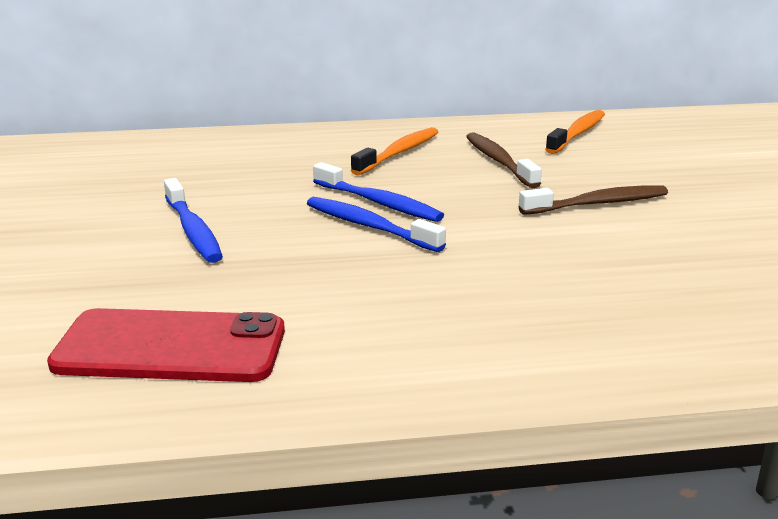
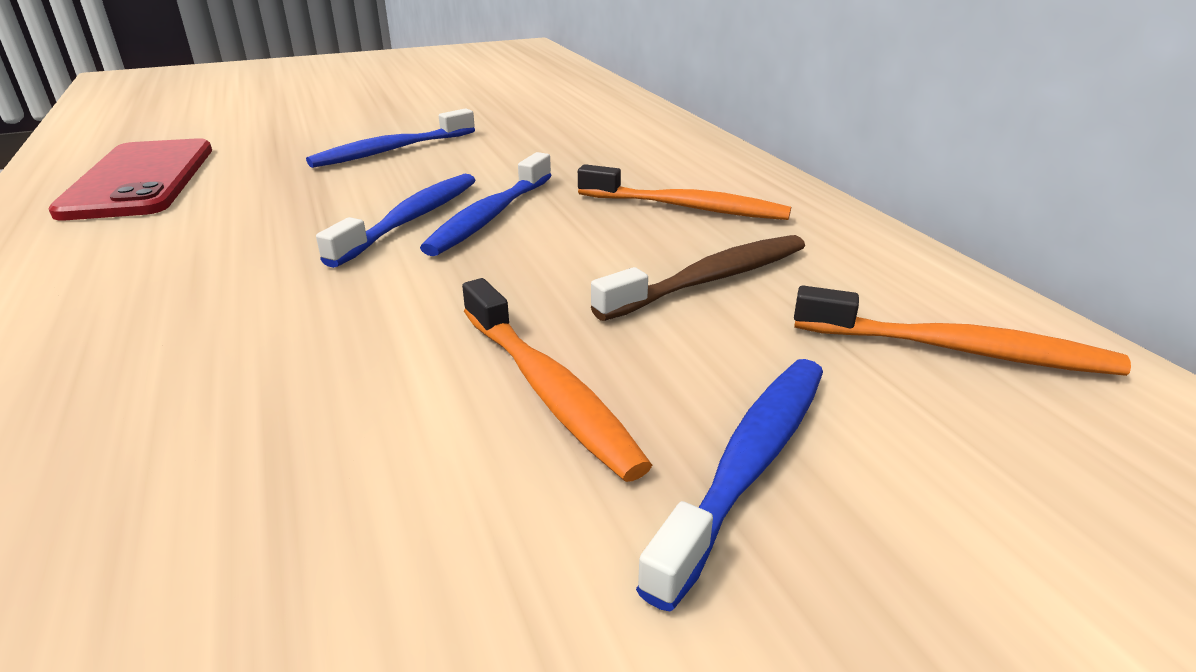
camera: 75 degrees right, 5 degrees up
brown toothbrush [519,186,668,215] -> orange toothbrush [462,278,652,482]
none -> blue toothbrush [636,359,823,612]

